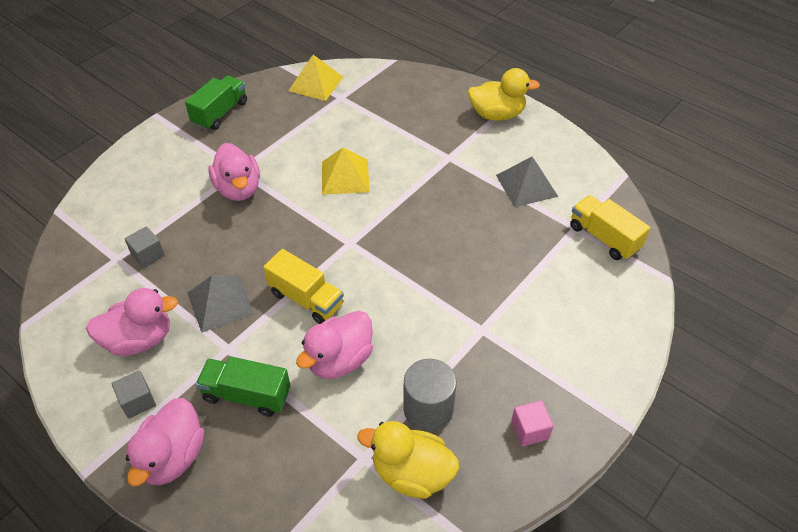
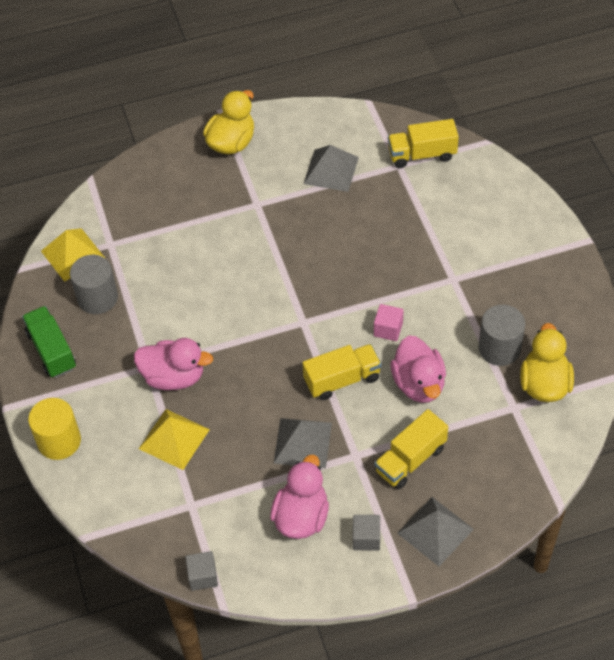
camera: 55 degrees left, 5 degrees up
grey cube [125,226,165,268] -> grey cube moved to [185,551,218,591]
pink duck [126,398,204,486] -> grey pyramid [397,497,474,566]
green truck [196,356,290,417] -> yellow truck [375,409,448,489]
yellow pyramid [322,148,369,195] -> yellow pyramid moved to [139,409,210,470]
yellow duck [357,421,459,499] -> yellow duck turned 135 degrees clockwise [520,323,574,402]
pink cube [511,400,554,447] -> pink cube moved to [374,304,404,341]
none -> yellow cylinder [28,398,81,460]
none -> grey cylinder [70,255,118,314]

